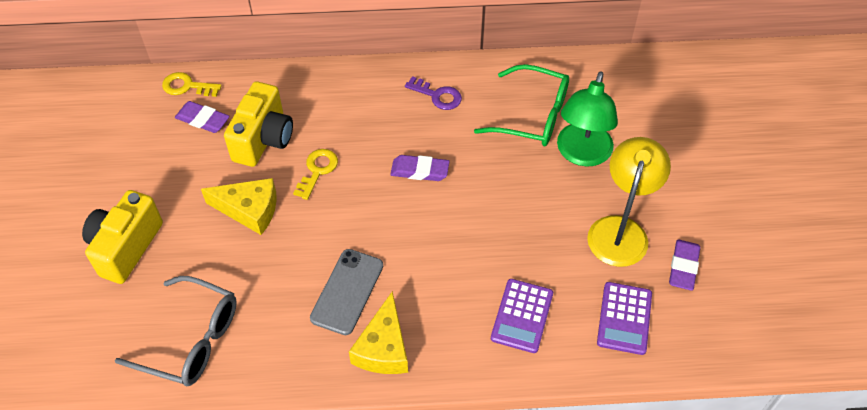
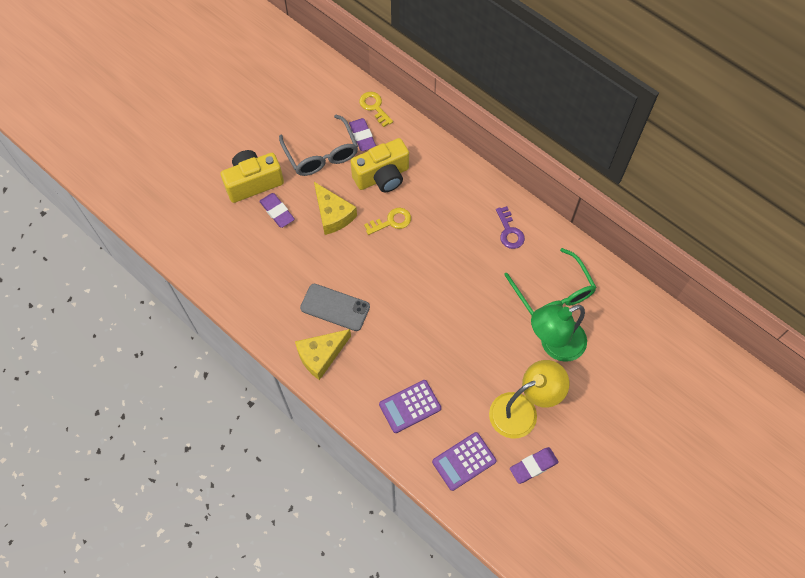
camera: 45 degrees right, 10 degrees up
grey glasses [115,276,237,386] -> grey glasses moved to [279,115,358,176]
grey phone [310,249,383,335] -> grey phone turned 45 degrees clockwise [300,284,370,331]
purple eraser [390,155,450,181] -> purple eraser moved to [259,193,295,228]

